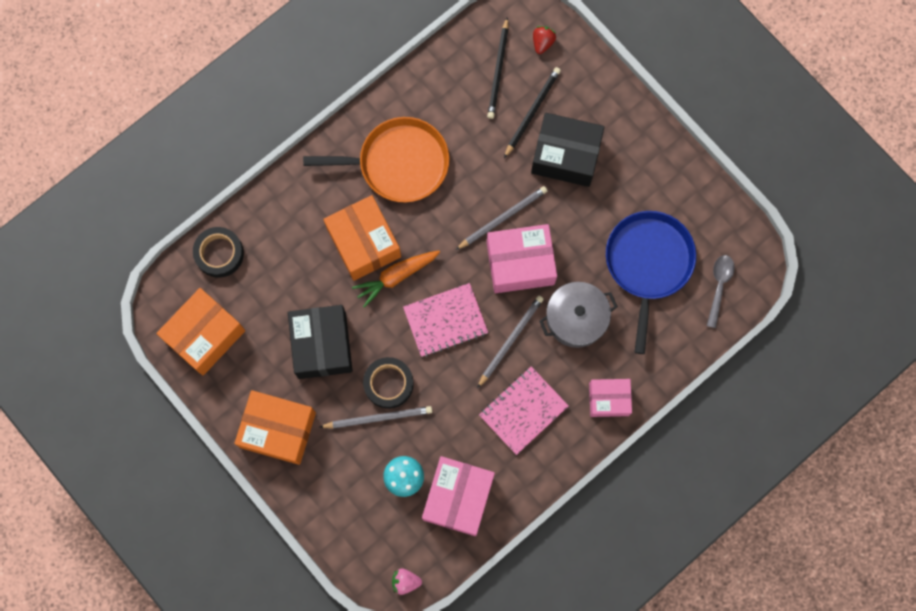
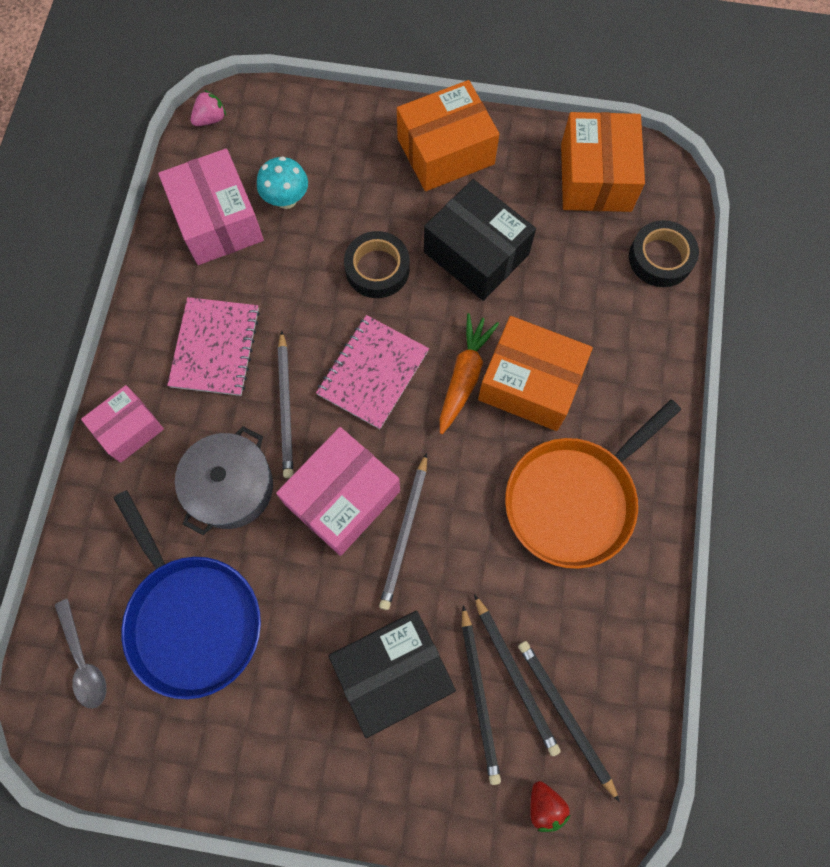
camera: 140 degrees right, 5 degrees down
grey pencil [320,406,432,429] -> none
none -> black pencil [474,594,561,756]

